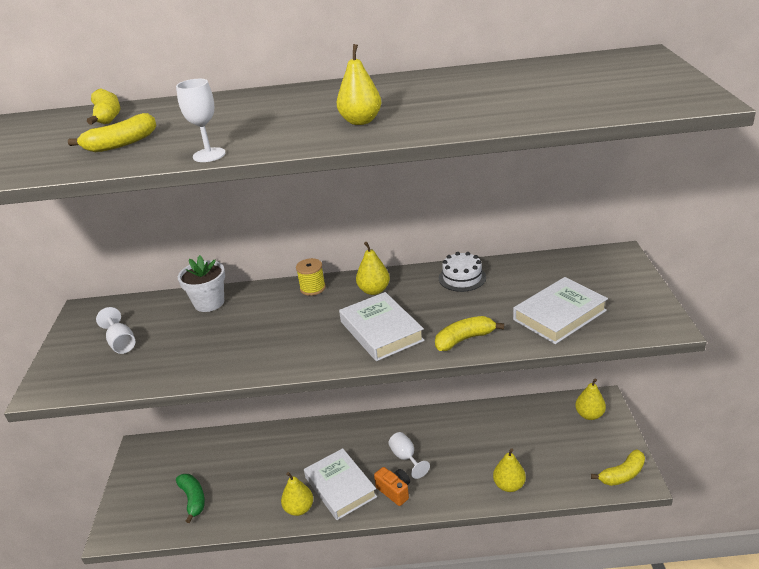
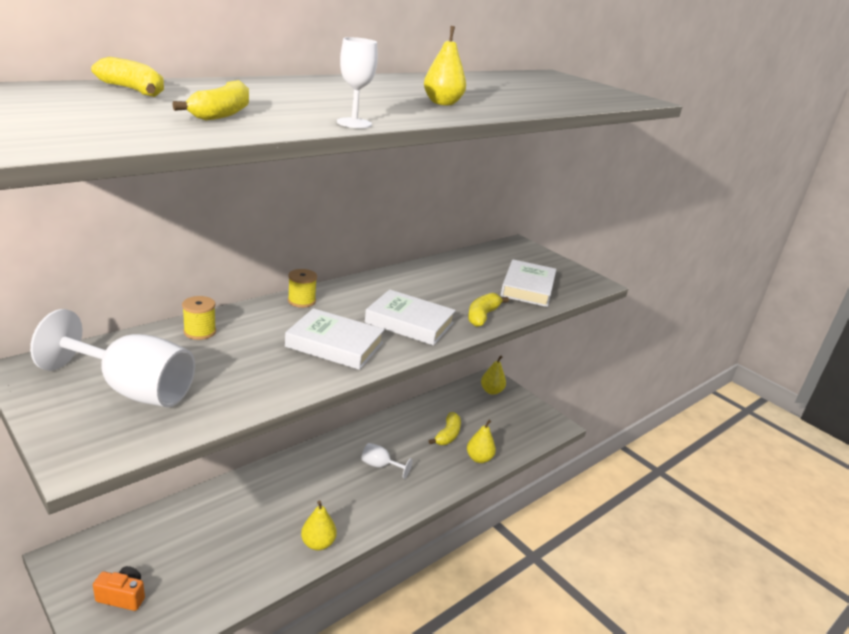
camera: 45 degrees left, 5 degrees down
white goblet [96,307,135,354] -> white goblet [30,309,195,407], size x2.01
green banana [176,474,205,523] -> none
white flower pot [178,255,225,312] -> yellow spool [182,296,216,340]
white book [304,448,377,520] -> white book moved to [285,308,385,370]
yellow pear [356,242,390,295] -> none
orange camera [374,467,410,506] -> orange camera moved to [93,566,145,611]
white cake [439,252,486,292] -> none
yellow banana [591,449,645,486] -> yellow banana moved to [429,412,461,445]

